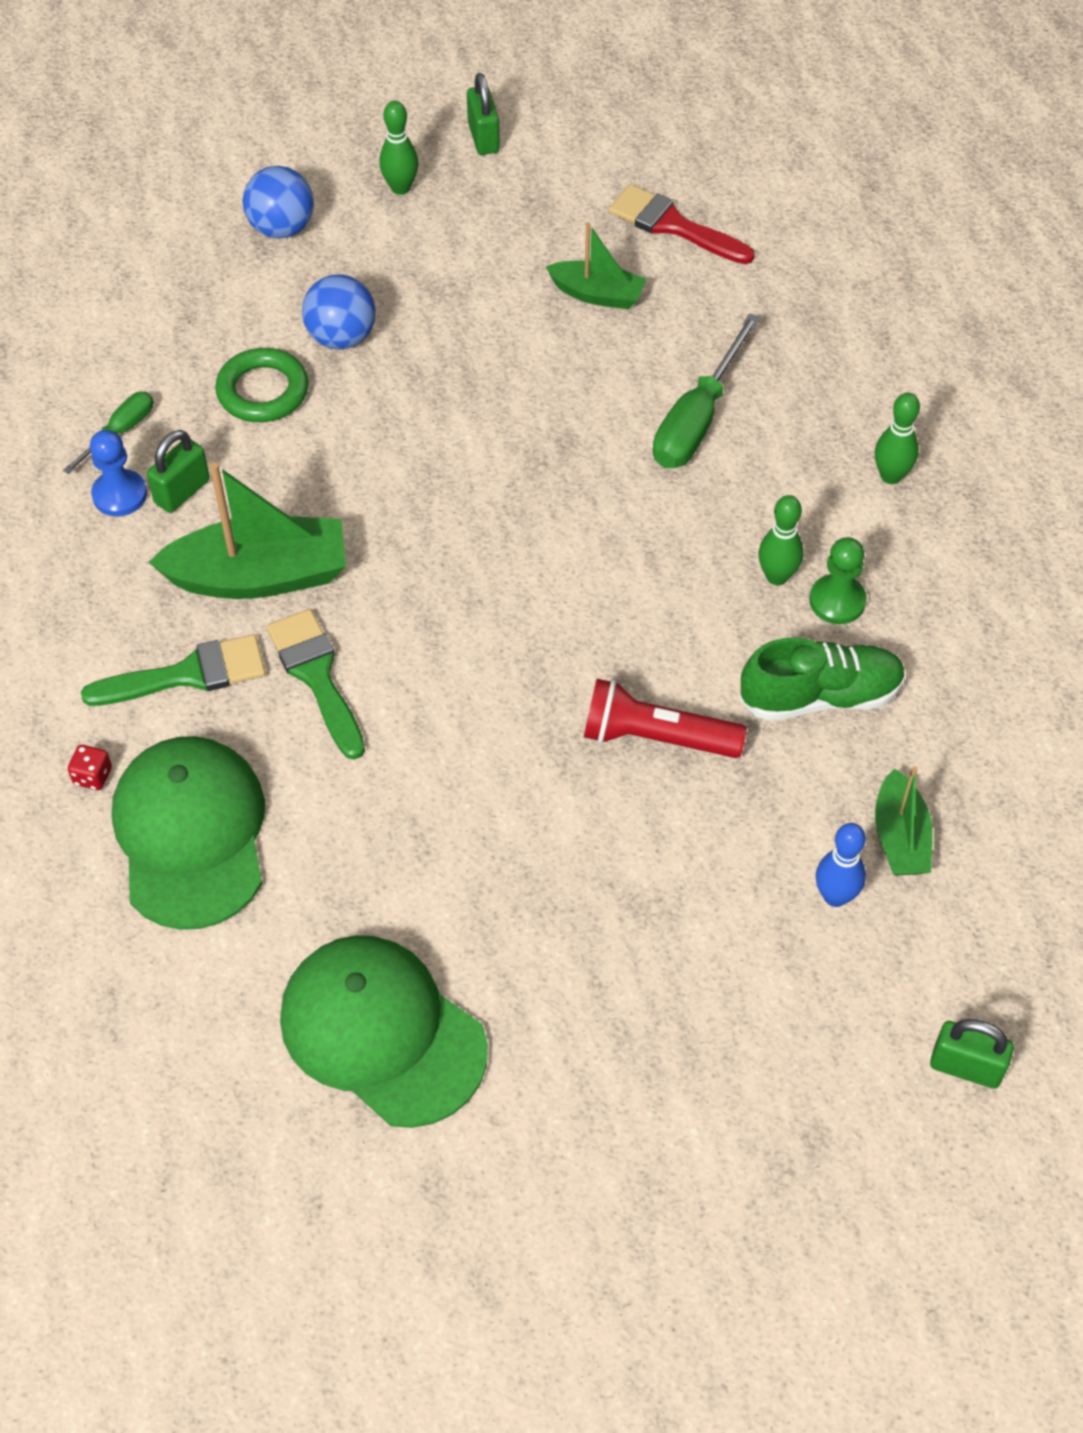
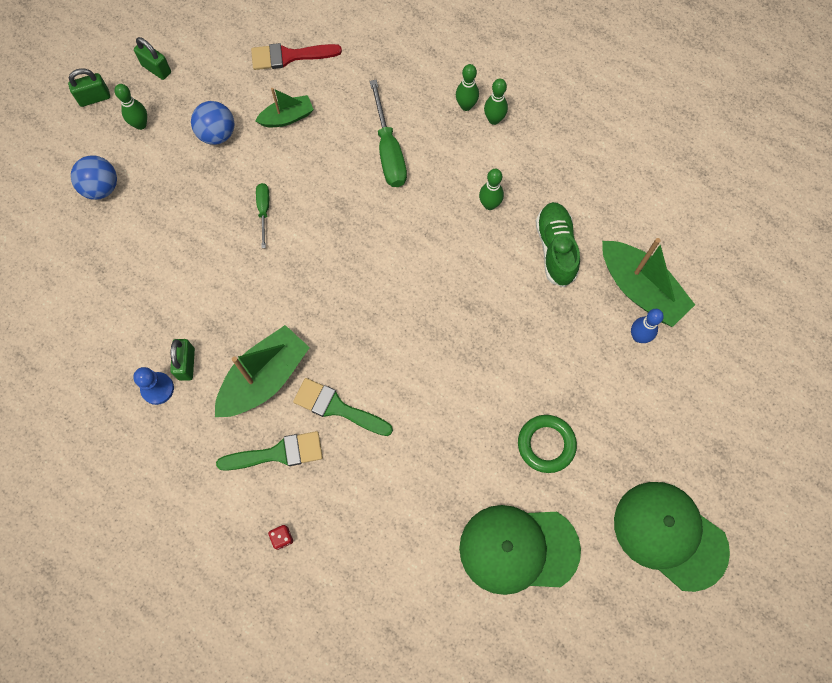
camera: 40 degrees left, 15 degrees up
green screwdriver [63,392,153,474] -> green screwdriver moved to [256,183,269,248]
green brush [81,634,266,706] -> green brush turned 45 degrees clockwise [216,431,323,471]
green cap [112,736,265,930] -> green cap moved to [614,482,730,592]
green ring [215,348,309,422] -> green ring moved to [518,415,577,473]
blue ball [302,274,376,349] -> blue ball moved to [191,101,234,145]
red flashlight [584,679,747,758] -> none
green shoe [740,637,906,721] -> green shoe turned 45 degrees counterclockwise [536,202,580,287]
green pawn [809,537,867,624] -> none
green boat [875,766,933,875] -> green boat [602,238,695,327], size x1.73
green padlock [930,1019,1014,1089] -> green padlock moved to [68,68,110,107]
none -> green bowling pin [456,64,479,111]

